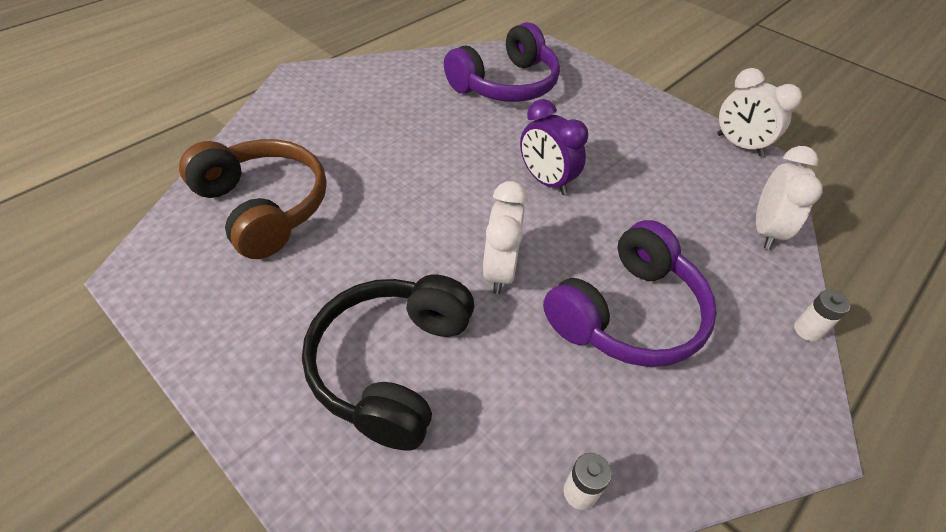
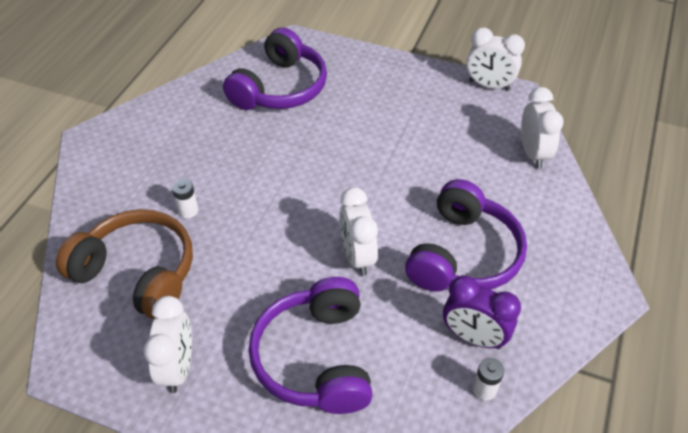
camera: 20 degrees left, 0 degrees up
black headphones [302,275,474,451] -> purple headphones [249,277,373,414]
purple clock [520,99,588,195] -> purple clock moved to [443,276,521,349]
white battery [794,290,850,342] -> white battery moved to [172,179,198,218]
none -> white clock [143,296,192,393]

